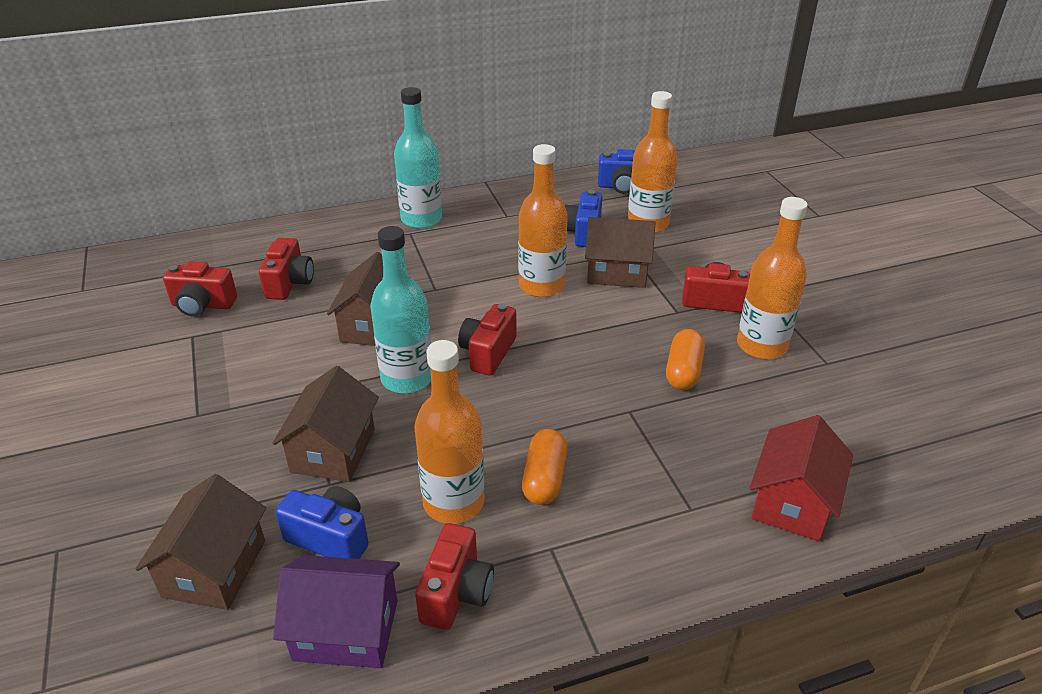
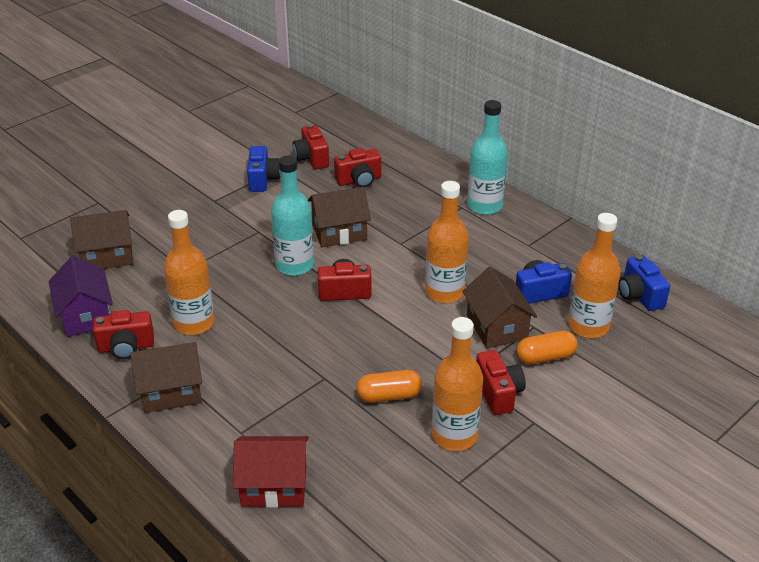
camera: 65 degrees right, 0 degrees up
brown house [272,366,379,482] -> brown house moved to [130,342,202,413]
blue camera [275,486,369,559] -> blue camera moved to [247,146,281,192]
orange capsule [522,429,567,505] -> orange capsule moved to [516,331,577,364]

